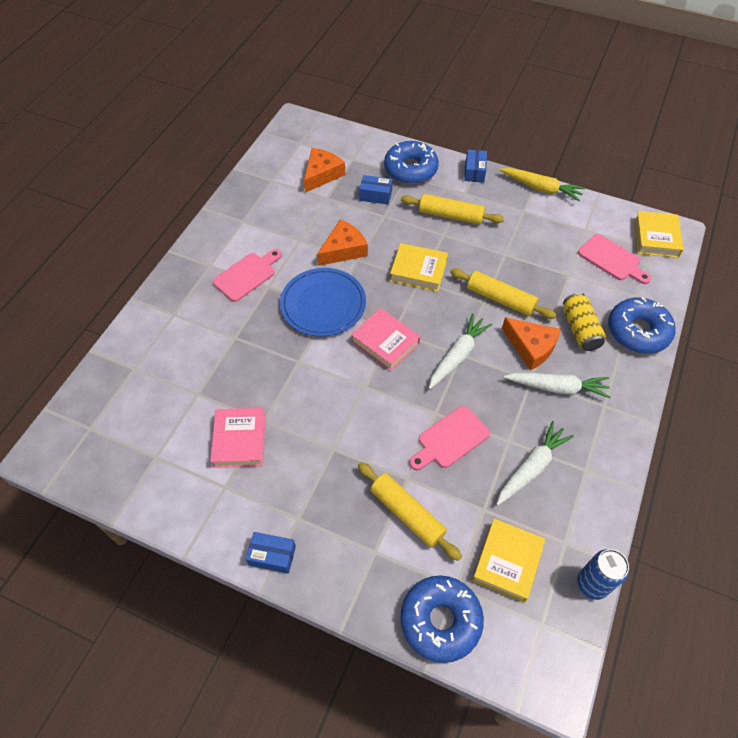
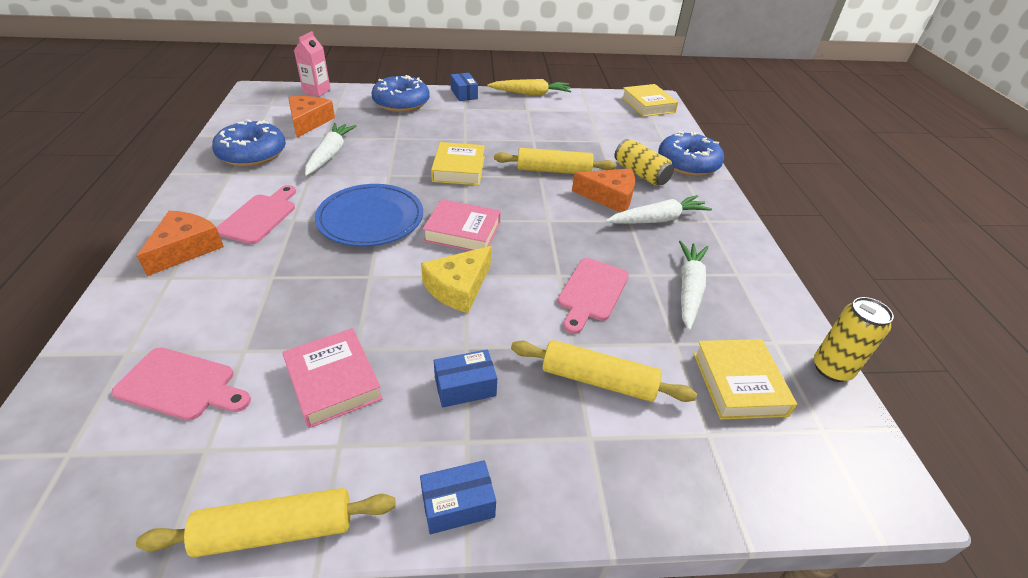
camera: 30 degrees left, 15 degrees down
orange cheese [317,219,368,266] -> orange cheese moved to [137,211,224,276]
blue box [359,175,393,205] -> blue box moved to [434,350,497,408]
yellow book [390,243,448,292] -> yellow book turned 75 degrees counterclockwise [431,142,485,185]
blue donut [400,575,484,663] -> blue donut moved to [212,119,286,167]
yellow rolling pin [401,194,504,225] -> yellow rolling pin moved to [136,488,396,557]
white carrot [429,314,492,389] -> white carrot moved to [305,123,356,176]
blue can [577,549,629,600] -> yellow can [814,297,894,382]
pink cutting board [578,234,651,284] -> pink cutting board moved to [112,347,251,421]
none -> pink carton [294,31,331,97]
none -> yellow cheese [421,246,491,313]

